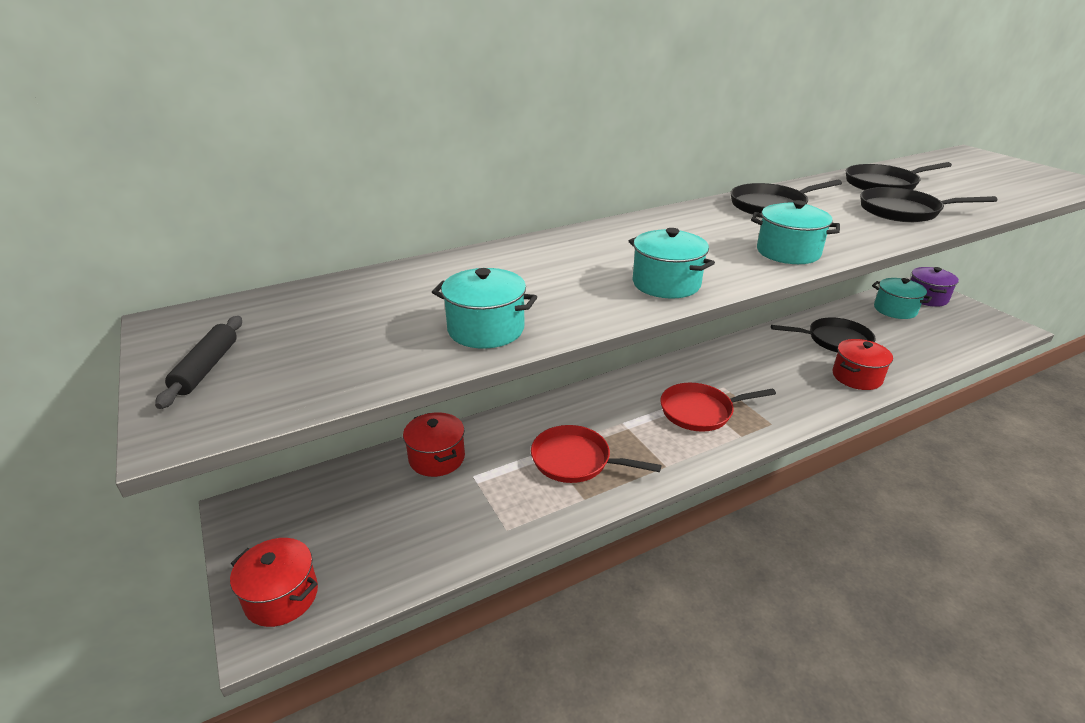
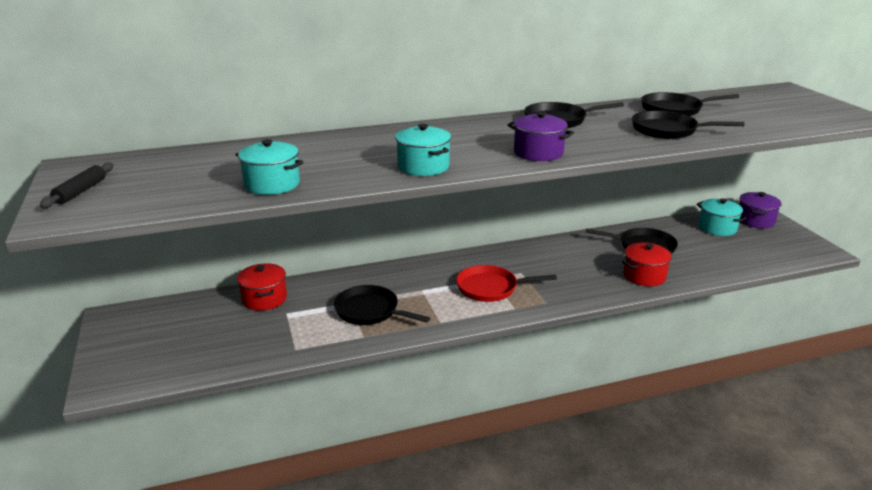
camera: 10 degrees right, 5 degrees down
red pot [230,538,318,627] -> none
red pan [531,425,661,483] -> black pan [334,285,430,325]
turquoise pot [751,200,840,264] -> purple pot [507,112,574,161]

